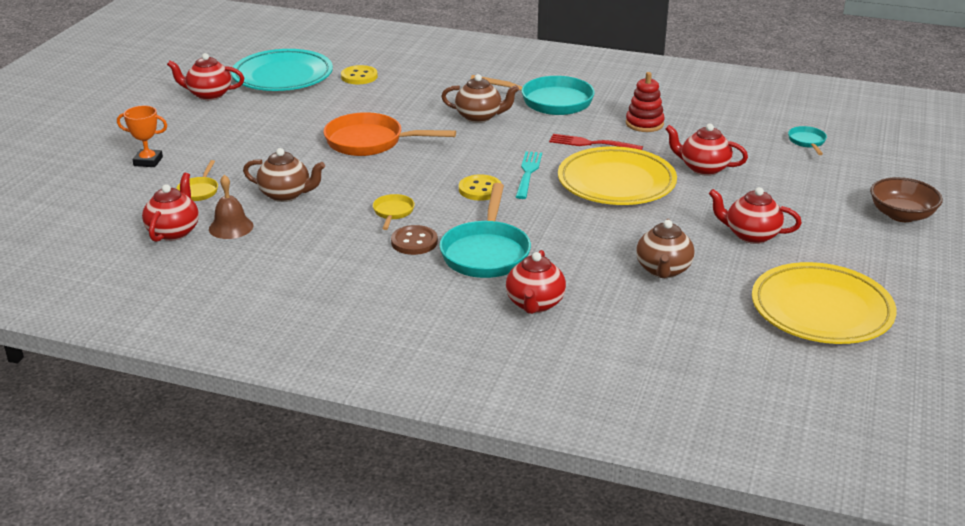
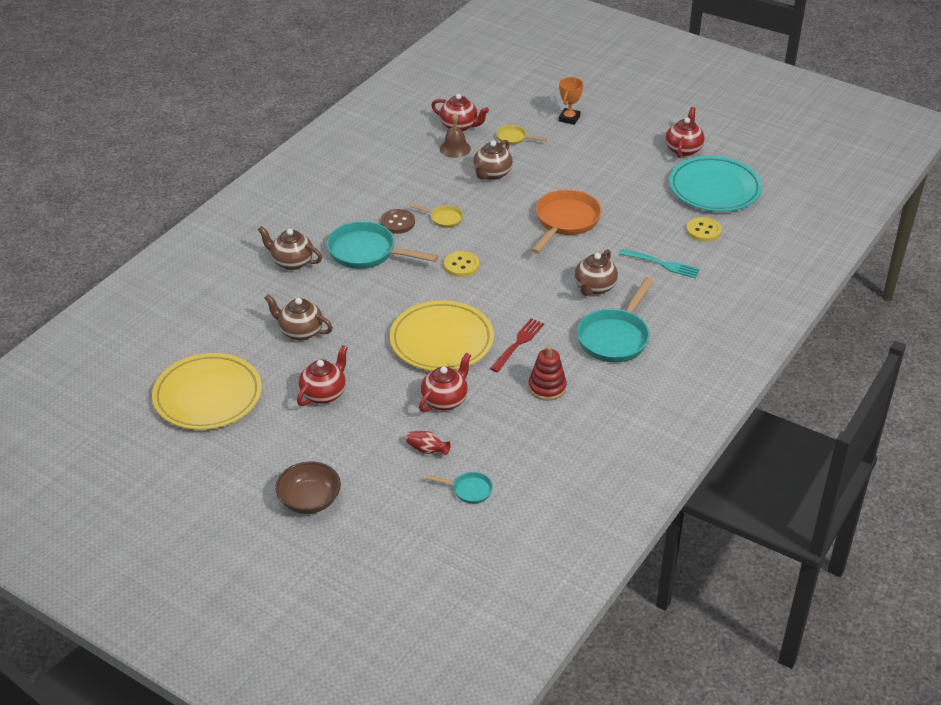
camera: 105 degrees right, 10 degrees up
red teapot [506,250,566,314] -> brown teapot [258,226,322,270]
turquoise fork [516,151,542,199] -> turquoise fork moved to [619,249,700,278]
none -> red vase [406,431,451,455]

